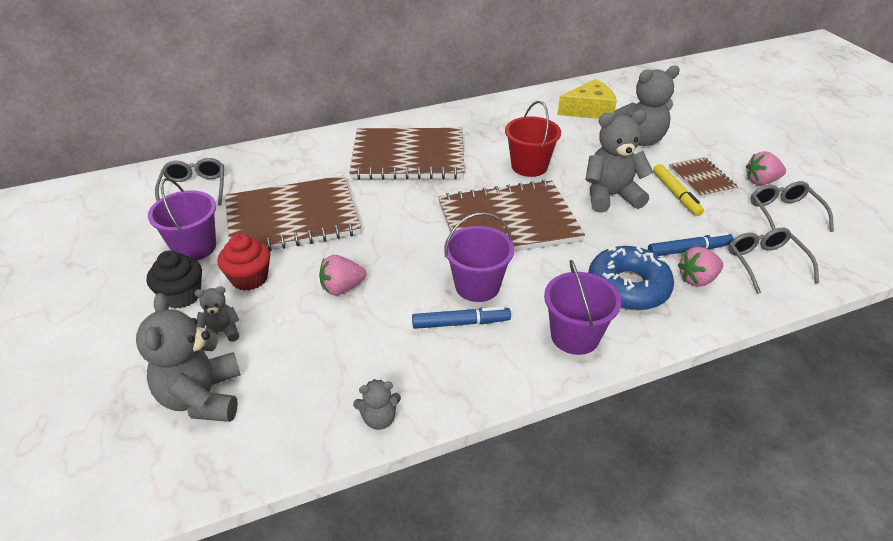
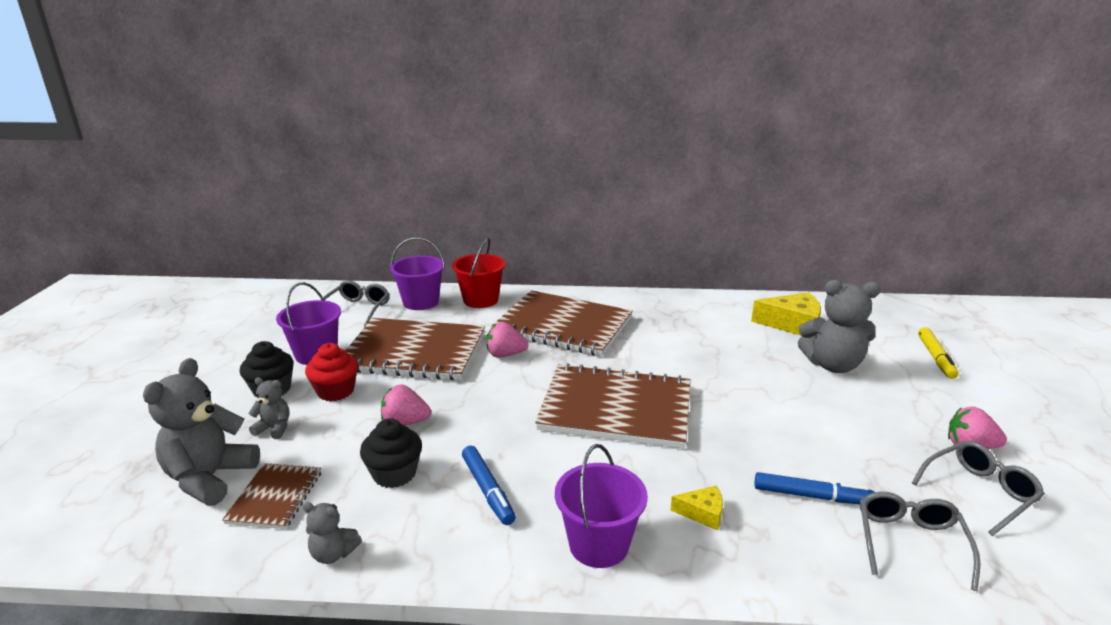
camera: 25 degrees right, 15 degrees down
blue marker [412,306,511,329] -> blue marker turned 45 degrees clockwise [462,446,516,525]
purple bucket [444,212,514,302] -> purple bucket moved to [390,237,445,310]
red bucket [505,101,561,177] -> red bucket moved to [452,238,506,308]
grey teddy bear [585,110,653,213] -> none
blue donut [588,246,674,311] -> yellow cheese [671,486,723,530]
yellow marker [653,164,704,216] -> yellow marker moved to [918,327,959,379]
brown notebook [669,157,738,198] -> brown notebook moved to [222,463,321,529]
pink strawberry [678,247,723,287] -> pink strawberry moved to [486,322,528,357]
grey glasses [750,181,834,232] -> grey glasses turned 45 degrees clockwise [912,441,1045,536]
none -> black cupcake [360,418,422,488]

